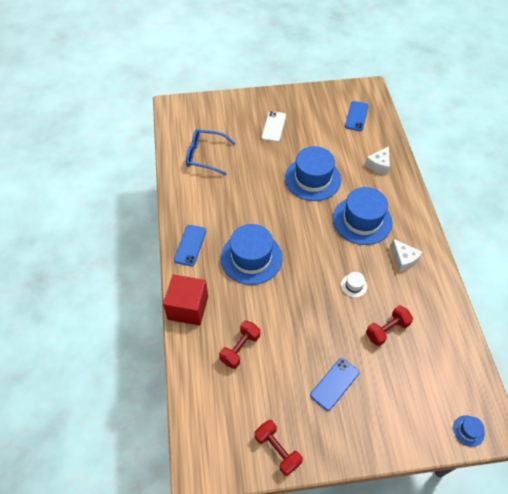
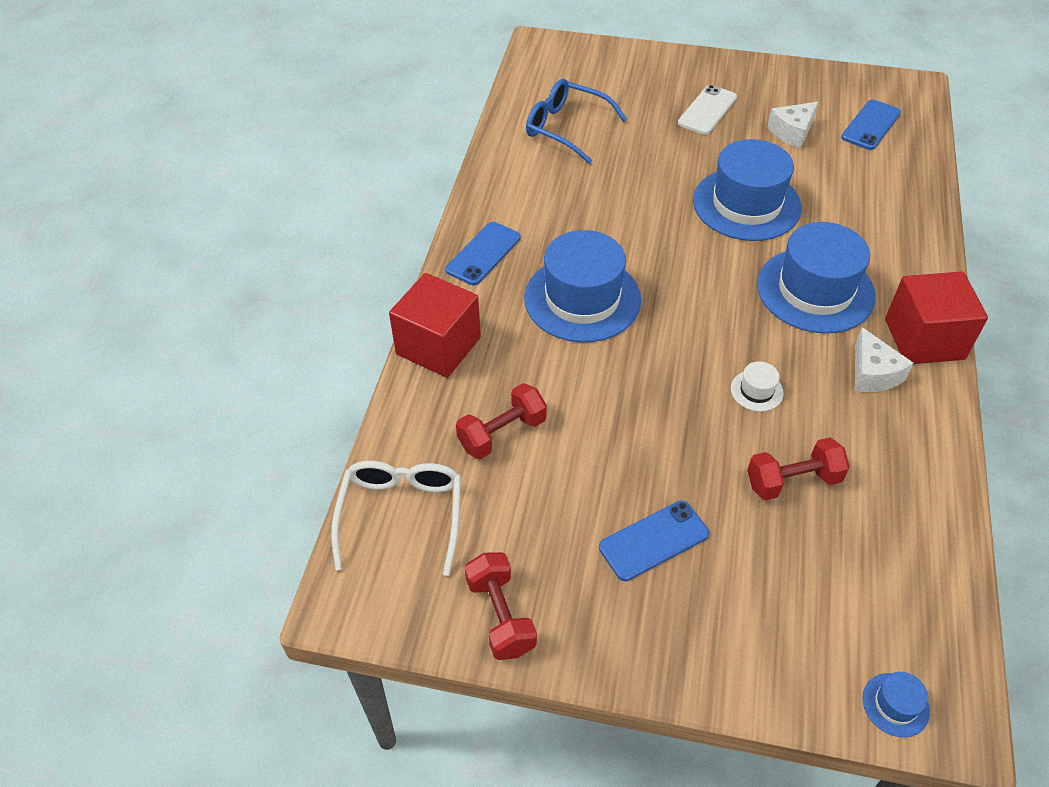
camera: 20 degrees right, 5 degrees down
white cheese [365,146,390,175] -> white cheese moved to [767,102,818,148]
none -> white glasses [331,461,461,576]
none -> red cube [885,271,988,364]

